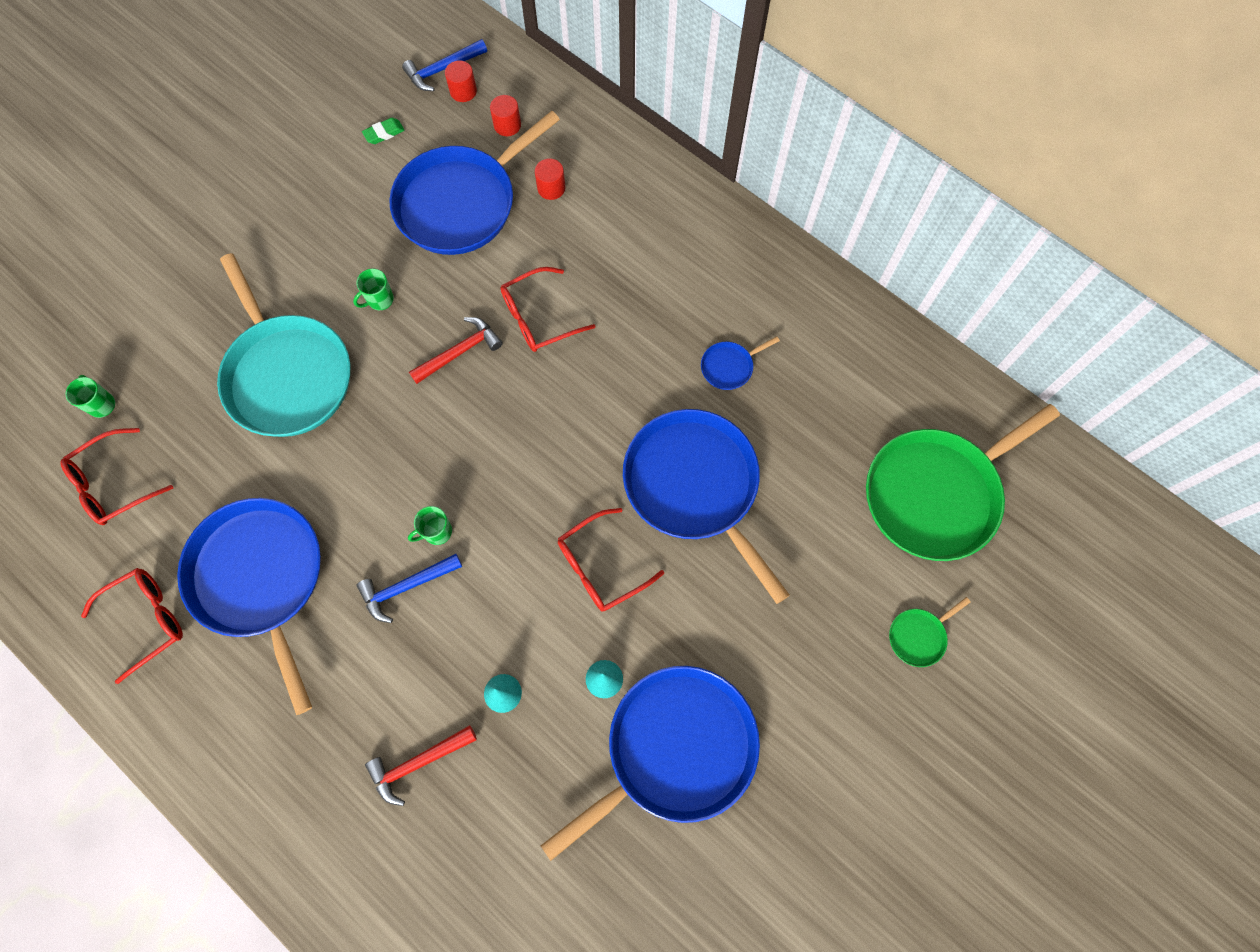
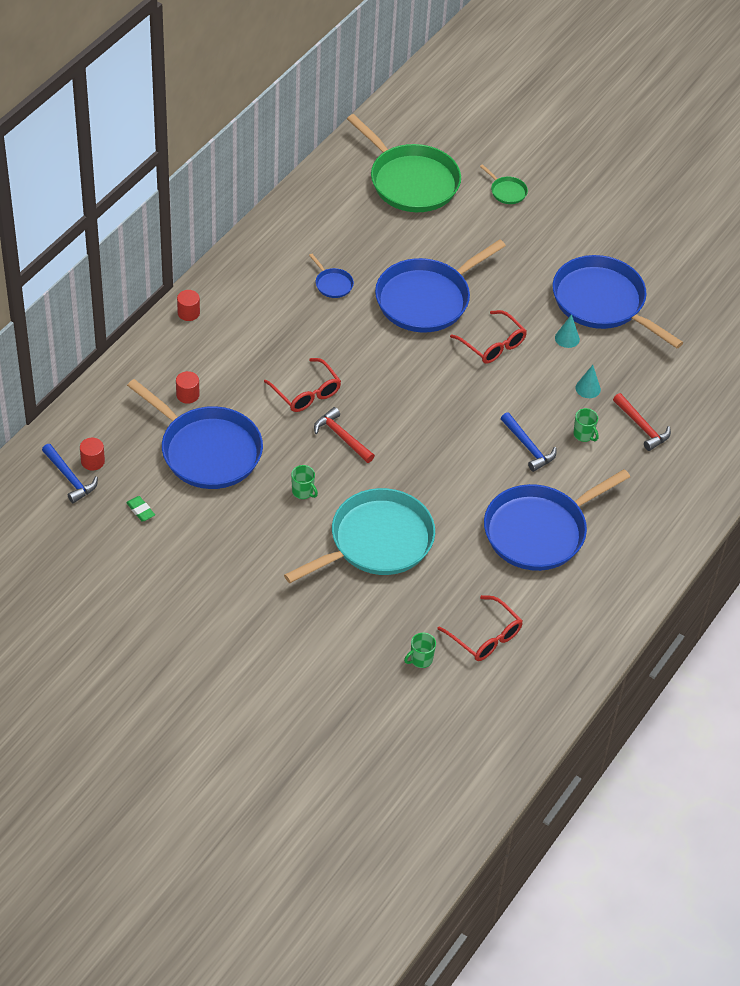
camera: 100 degrees left, 20 degrees down
red glasses [81,568,183,684] -> none
green mug [408,506,452,545] -> green mug moved to [573,408,599,442]
red cylinder [490,95,521,136] -> red cylinder moved to [177,290,200,321]

